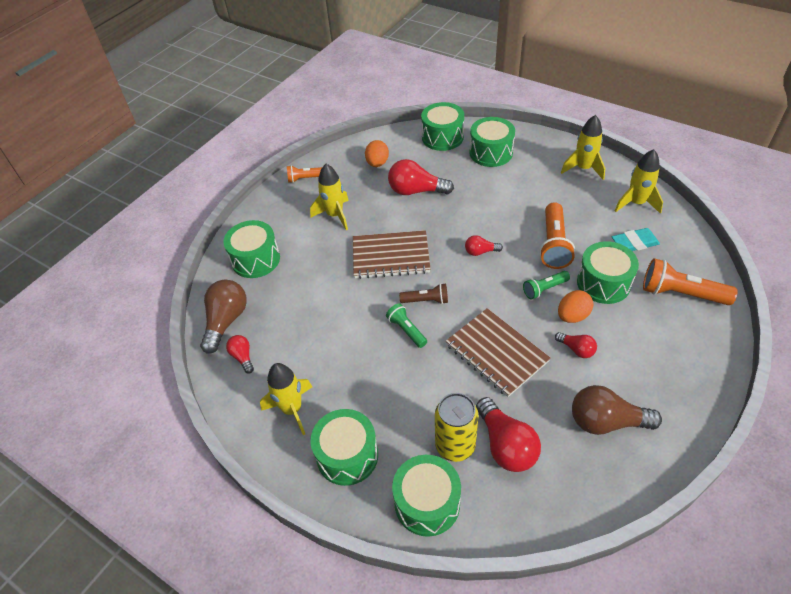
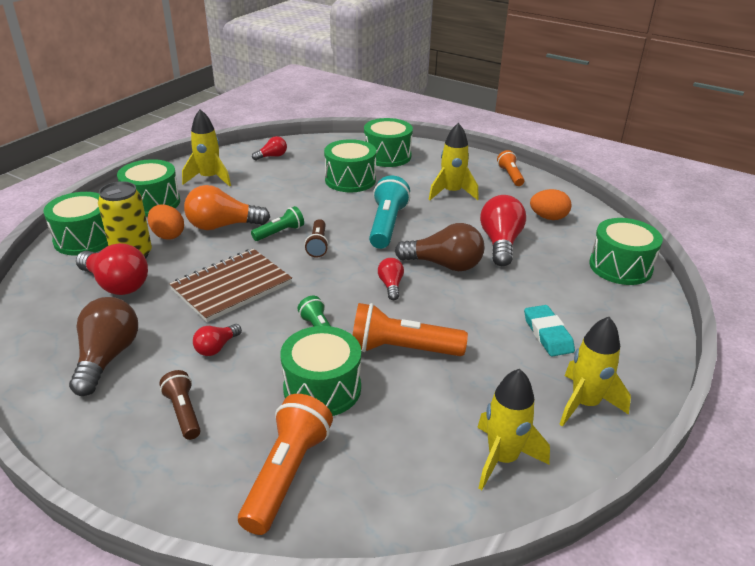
camera: 85 degrees right, 15 degrees down
brown light bulb [200,280,247,354] -> brown light bulb moved to [395,223,484,271]
brown notebook [353,230,431,279] -> turquoise flashlight [369,176,410,249]
green drum [469,117,515,167] -> green drum moved to [324,139,376,192]
red light bulb [476,397,541,472] -> red light bulb turned 120 degrees counterclockwise [76,243,148,295]
orange egg [558,290,593,323] -> orange egg moved to [148,204,184,239]
turquoise eraser [612,228,660,251] -> turquoise eraser moved to [524,305,575,356]
none -> brown flashlight [160,370,201,440]
none -> orange light bulb [184,185,270,230]

